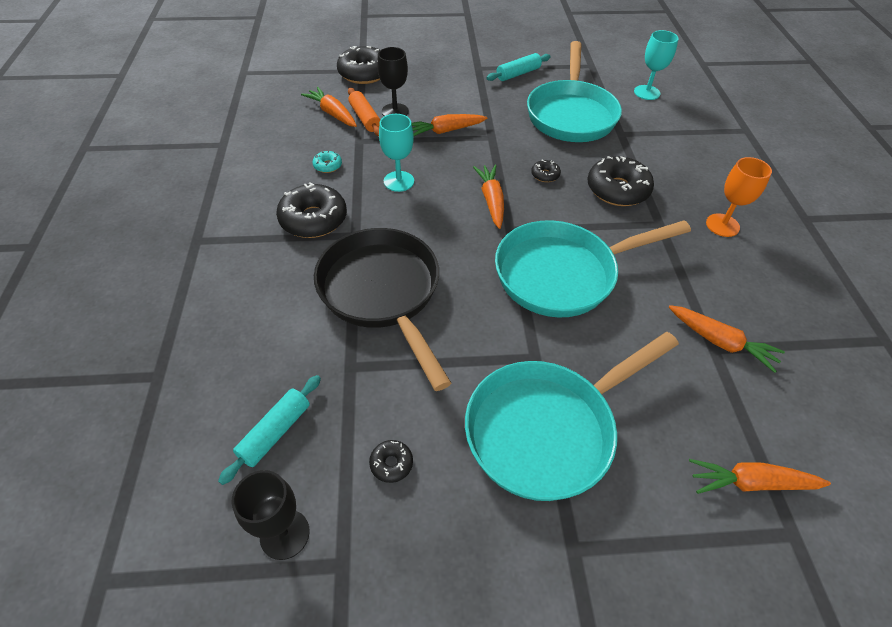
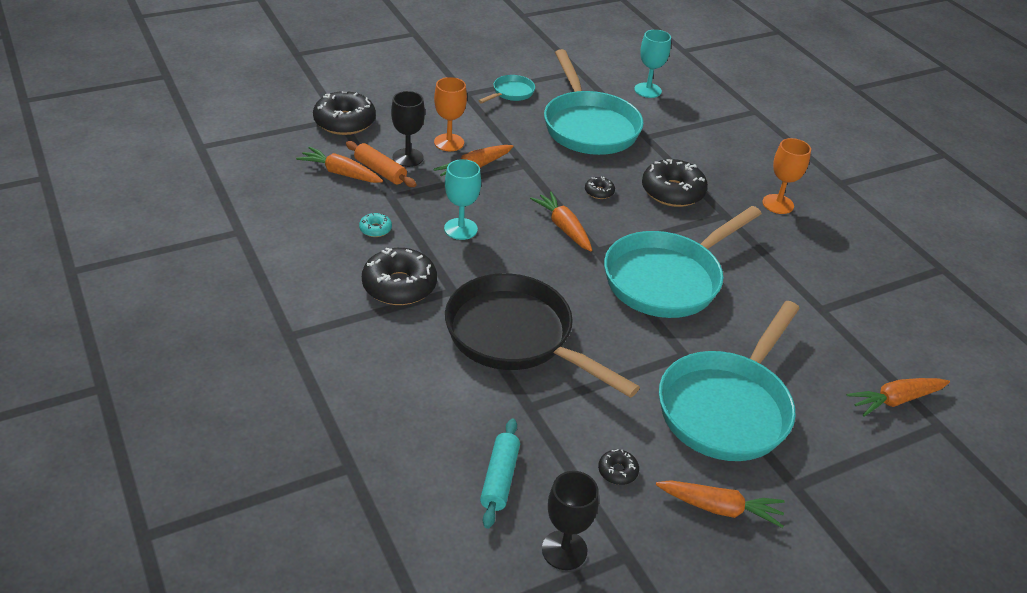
camera: 25 degrees left, 10 degrees down
turquoise rolling pin [486,53,551,81] -> turquoise pan [478,75,535,103]
orange carrot [669,305,785,373] -> orange carrot moved to [656,480,785,528]
none -> orange goblet [434,77,467,151]

